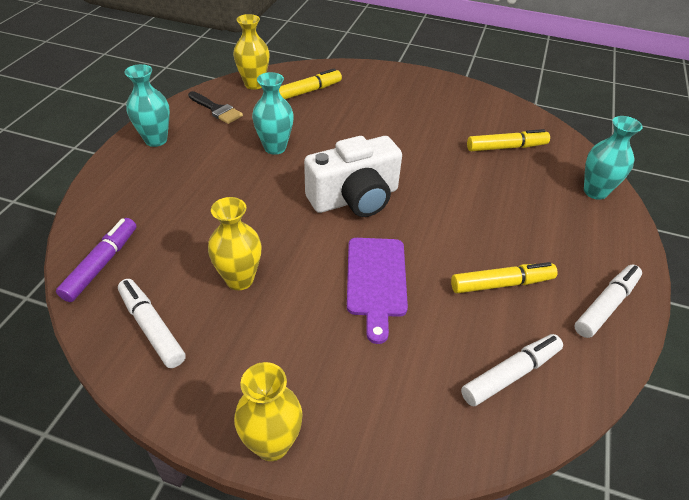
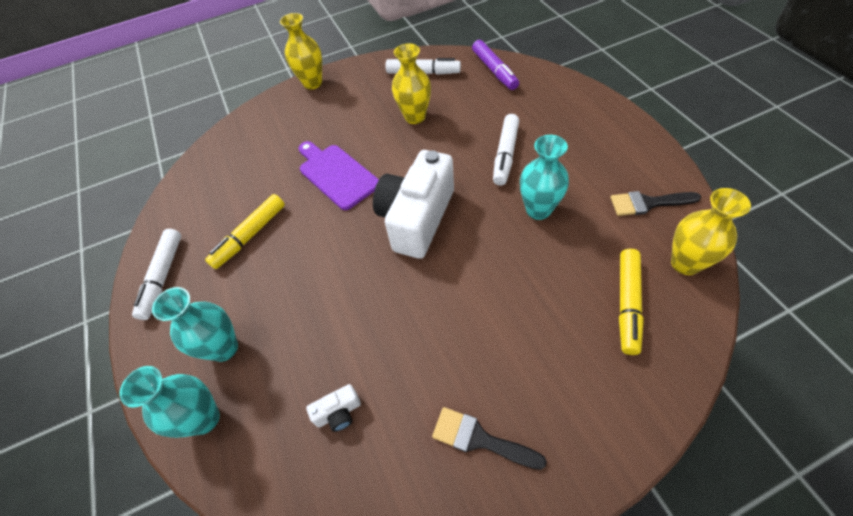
camera: 145 degrees right, 10 degrees up
turquoise vase [124,64,170,147] -> turquoise vase moved to [152,287,238,362]
white marker [461,334,563,406] -> white marker moved to [493,114,519,185]
yellow marker [467,129,550,151] -> white camera [306,384,361,432]
none -> black brush [432,407,547,470]

